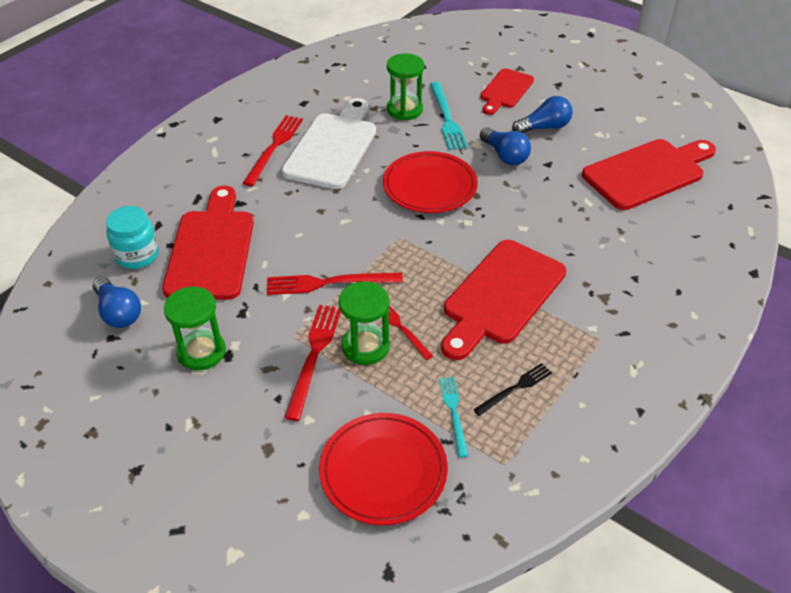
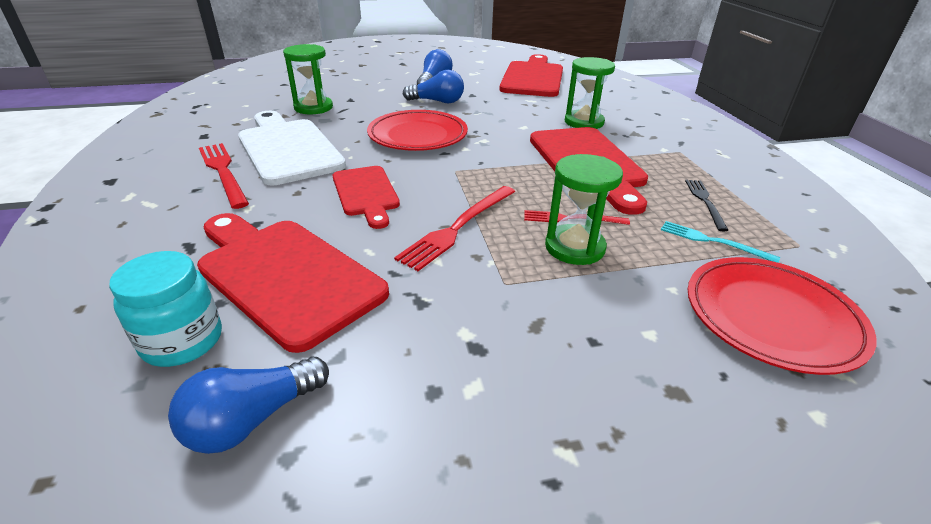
camera: 50 degrees left, 10 degrees down
blue light bulb [92,277,141,328] -> blue light bulb turned 135 degrees clockwise [168,357,329,454]
green hourglass [164,287,226,370] -> green hourglass moved to [565,57,615,129]
red fork [284,305,341,421] -> none
turquoise fork [430,82,468,150] -> none
red cutting board [480,68,534,115] -> red cutting board moved to [333,166,400,229]

